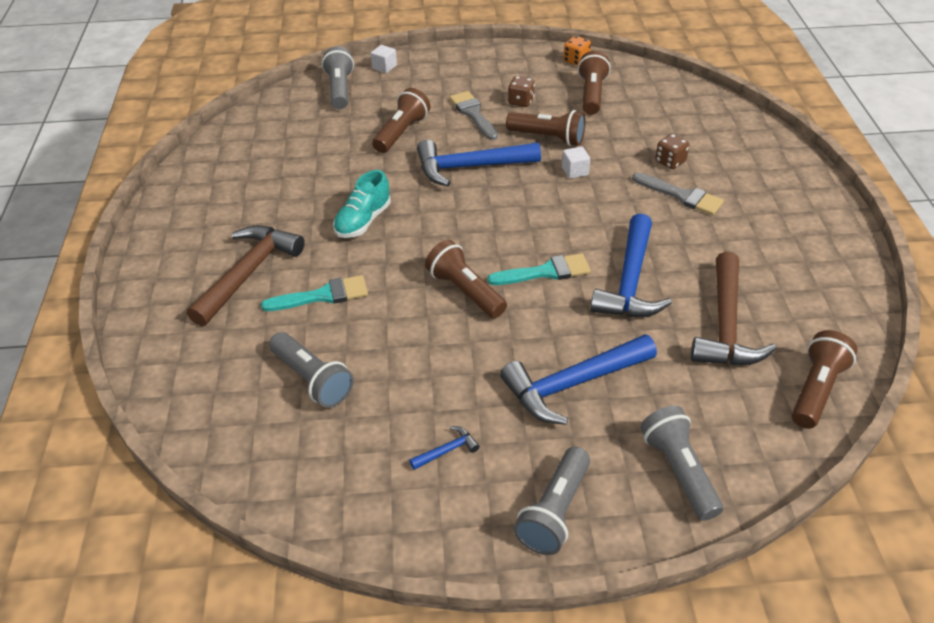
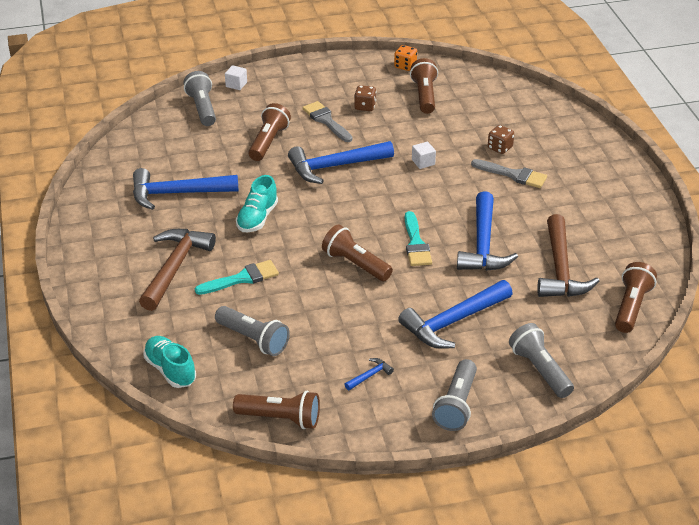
camera: 10 degrees left, 5 degrees down
turquoise brush [487,253,591,285] -> turquoise brush turned 105 degrees clockwise [405,211,432,266]
brown flashlight [506,110,586,146] -> brown flashlight moved to [233,391,320,429]
none -> blue hammer [133,168,239,210]
none -> turquoise shoe [143,336,196,388]

